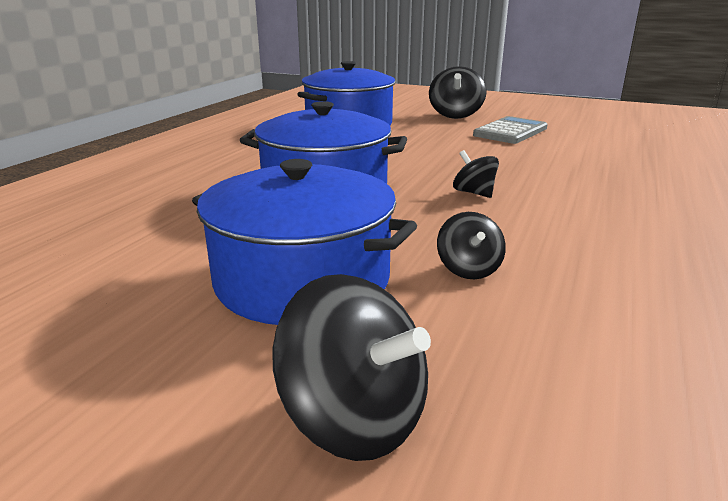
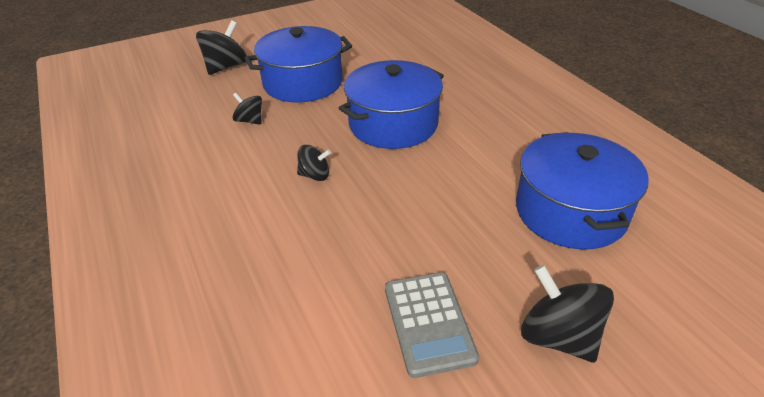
camera: 130 degrees right, 15 degrees up
black spinning top [272,274,431,461] -> black spinning top turned 135 degrees clockwise [196,20,247,75]

